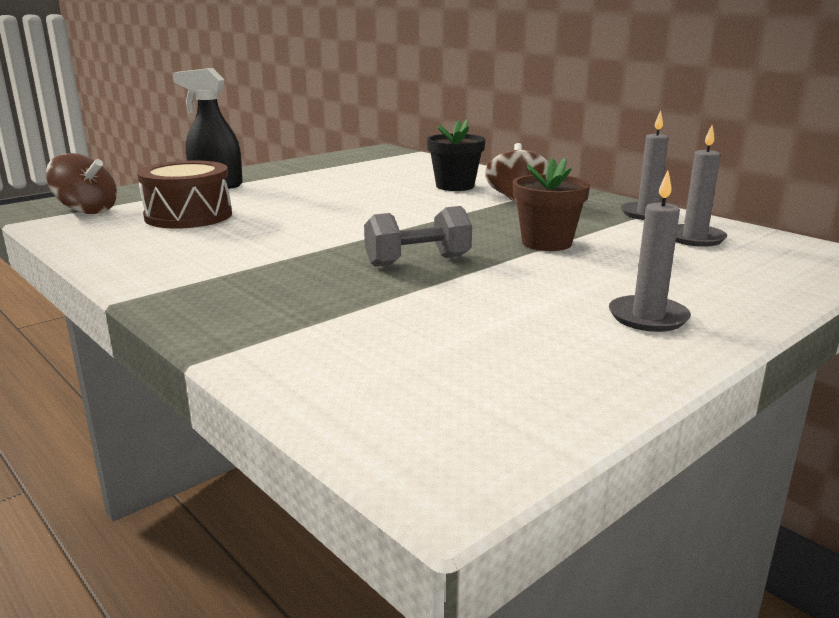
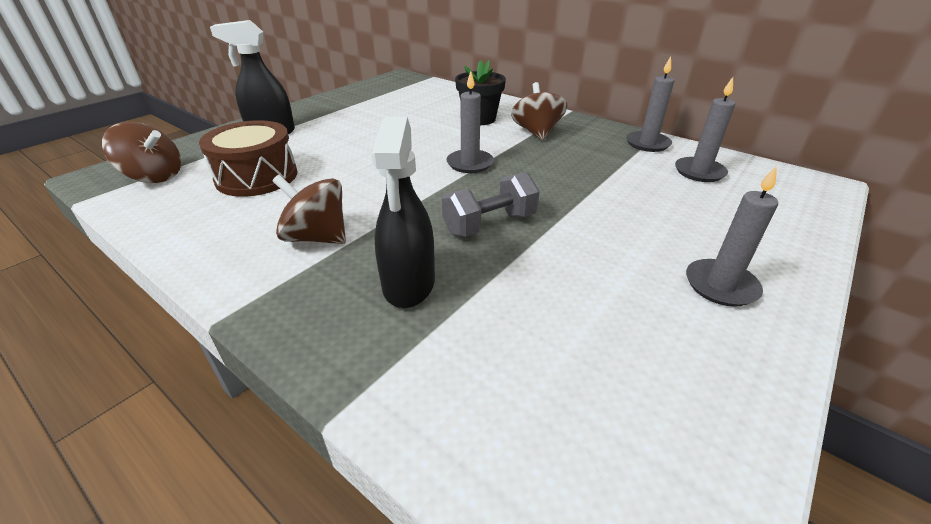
camera: 10 degrees left, 15 degrees up
brown flower pot [513,157,590,251] -> none
none -> brown spinning top [273,175,346,244]
none -> black spray bottle [372,117,435,308]
none -> grey candle [446,71,494,173]

